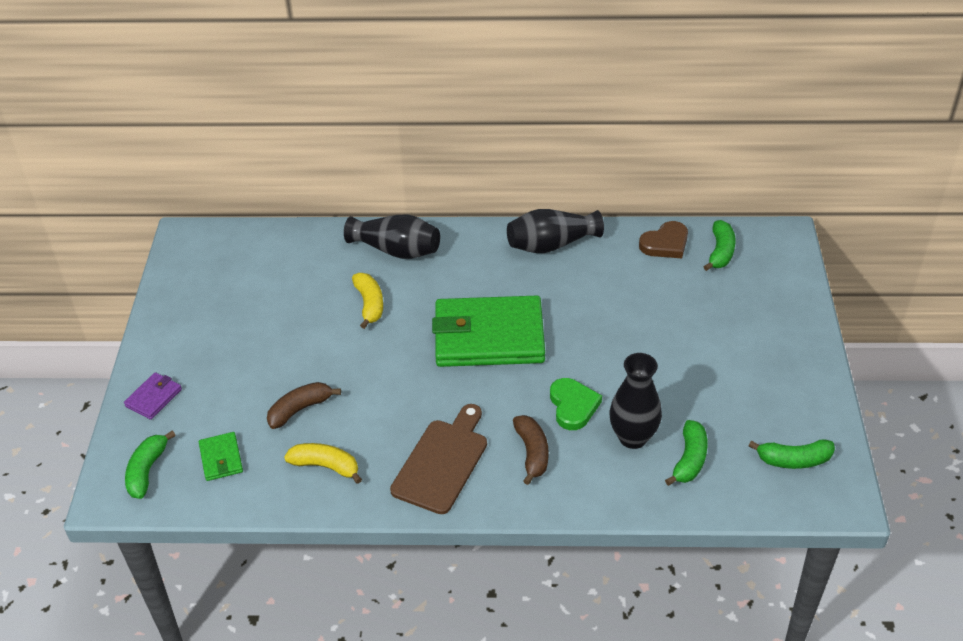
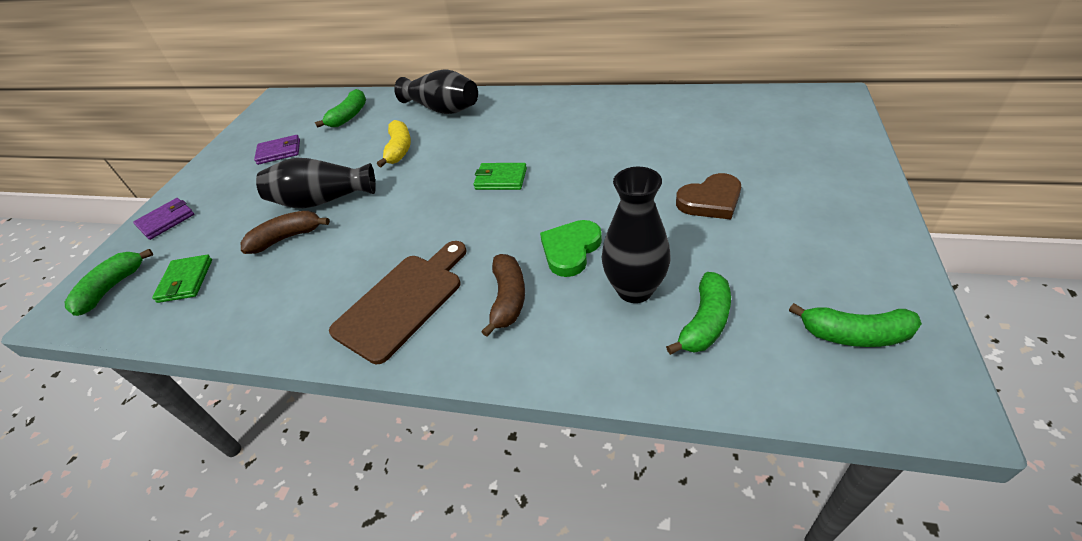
camera: 15 degrees right, 0 degrees up
yellow banana [284,443,362,484] -> none
green wallet [432,296,545,367] -> green wallet [474,163,527,190], size x0.42
black vase [507,209,604,253] -> black vase moved to [256,158,376,208]
green heart [550,378,602,430] -> green heart turned 150 degrees counterclockwise [540,220,602,277]
brown heart [639,221,688,258] -> brown heart moved to [676,173,741,219]
green banana [703,220,736,271] -> green banana moved to [315,89,366,128]
none -> purple wallet [254,135,300,165]

